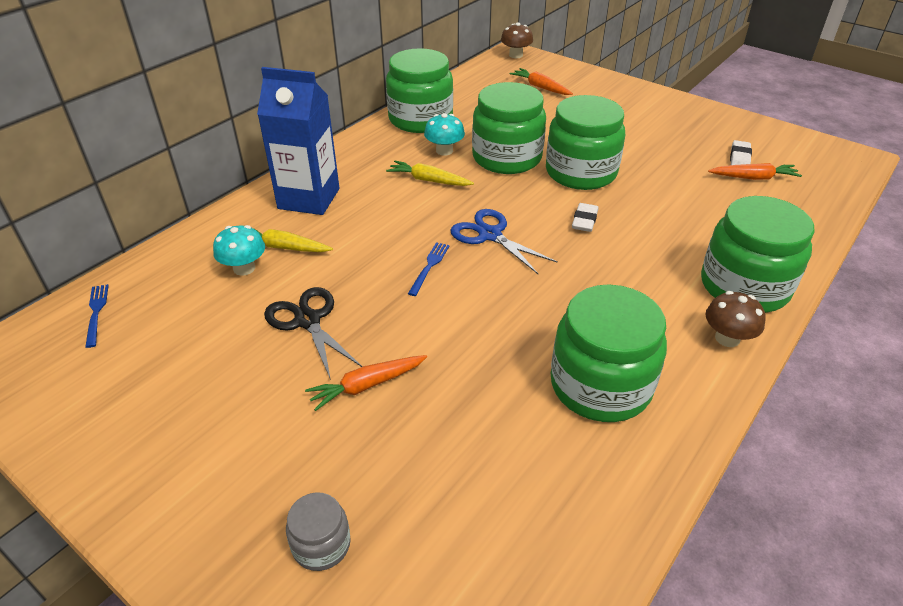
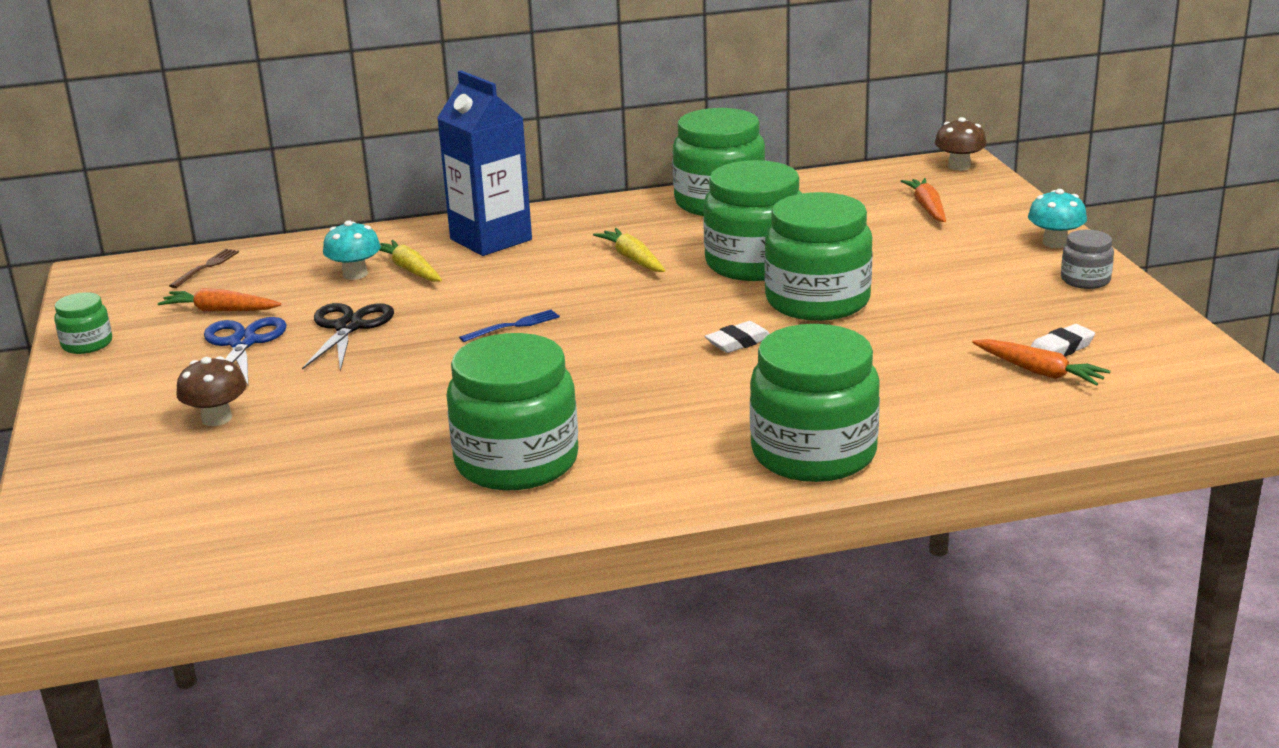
camera: 40 degrees right, 15 degrees down
blue fork [85,284,109,348] -> brown fork [169,249,239,288]
grey jar [286,492,351,571] -> grey jar moved to [1061,230,1114,289]
orange carrot [305,355,427,411] -> orange carrot moved to [158,288,281,311]
turquoise mushroom [424,113,465,156] -> turquoise mushroom moved to [1028,189,1087,248]
blue scissors [450,209,558,274] -> blue scissors moved to [204,317,287,385]
brown mushroom [705,291,766,347] -> brown mushroom moved to [176,356,246,426]
none -> green jar [54,292,112,354]

